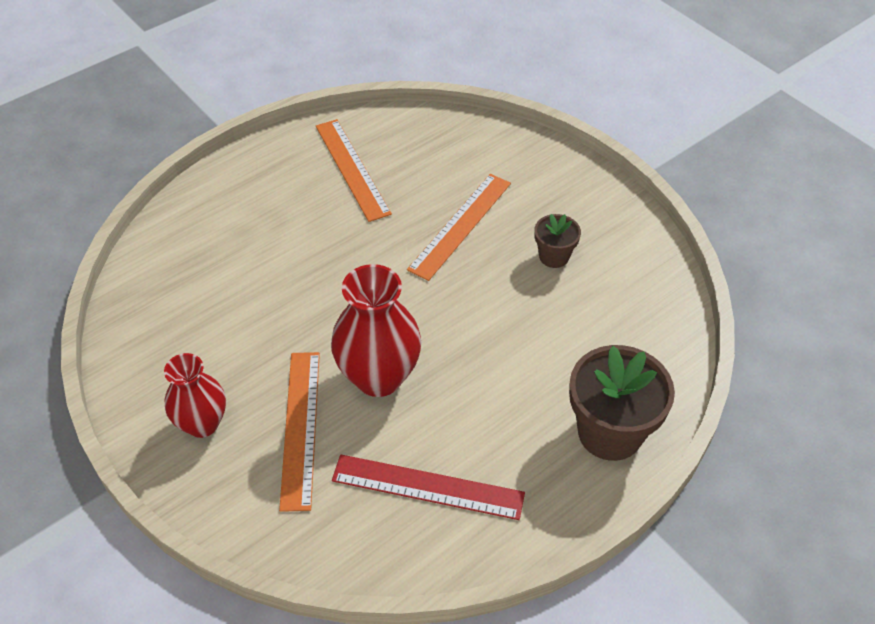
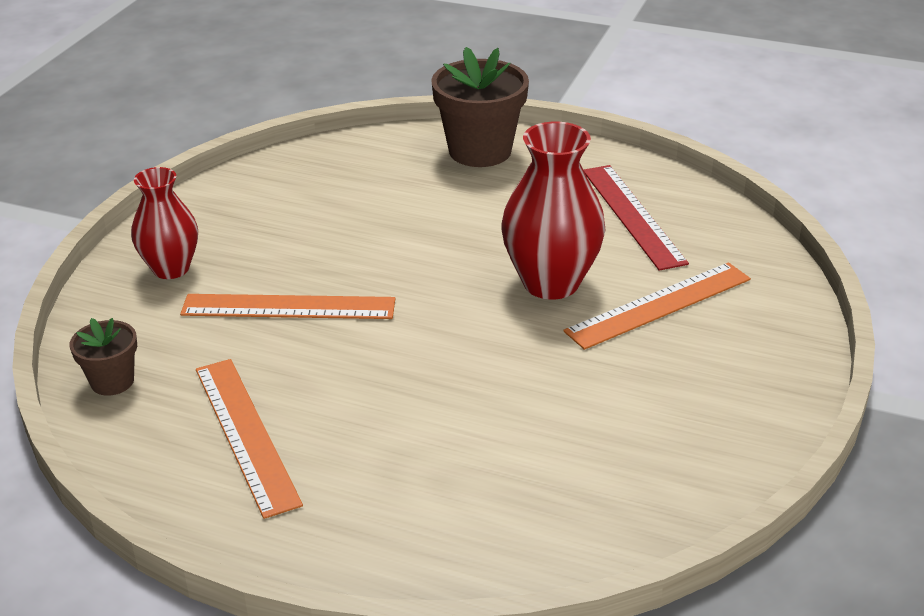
camera: 120 degrees left, 15 degrees down
red vase [164,353,226,438] -> red vase moved to [131,167,198,279]
orange ruler [316,119,392,222] -> orange ruler turned 60 degrees counterclockwise [196,359,303,519]
brown flower pot [534,214,581,268] -> brown flower pot moved to [70,318,137,396]

